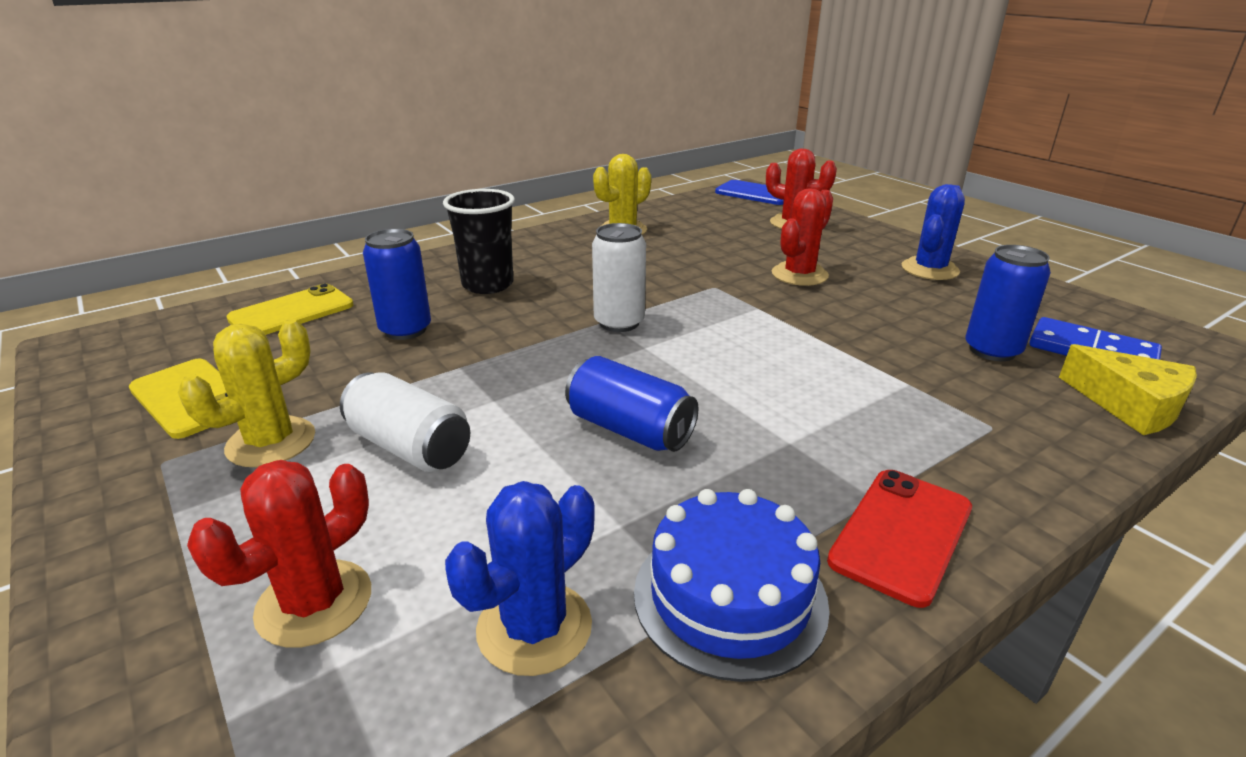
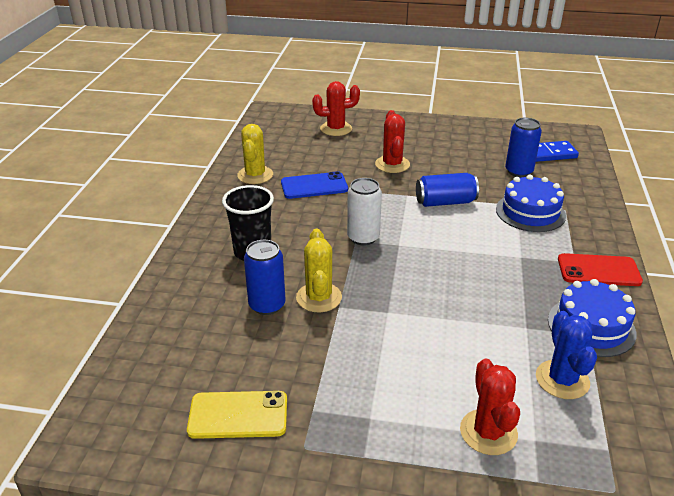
camera: 45 degrees left, 5 degrees up
yellow cactus [178,319,315,467] -> yellow cactus moved to [296,229,342,312]
yellow phone [226,284,354,335] -> none
white can [340,372,470,472] -> none
blue can [565,356,699,452] -> blue can moved to [416,173,479,207]
blue phone [715,180,784,205] -> blue phone moved to [281,171,348,199]
red phone [827,470,972,608] -> red phone turned 75 degrees counterclockwise [558,253,643,286]
blue cactus [902,184,965,280] -> none
yellow cheese [1059,344,1197,435] -> none
none -> blue cake [496,175,566,232]

